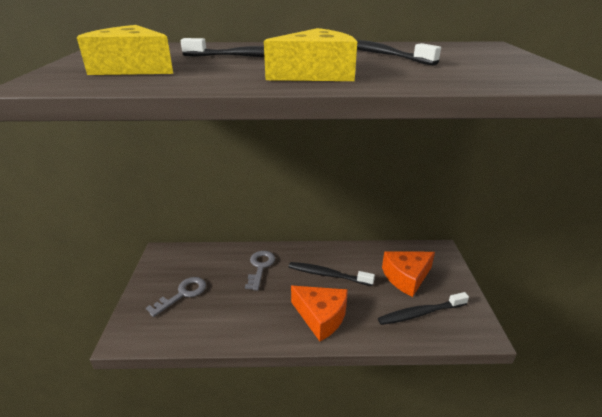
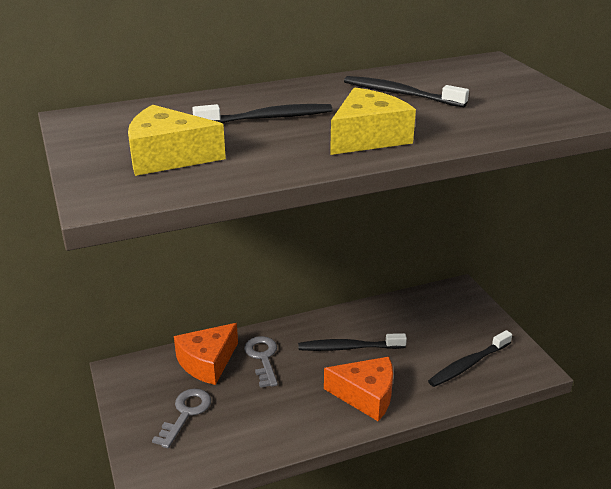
camera: 20 degrees left, 0 degrees up
orange cheese [382,251,435,297] -> orange cheese moved to [174,323,238,385]

